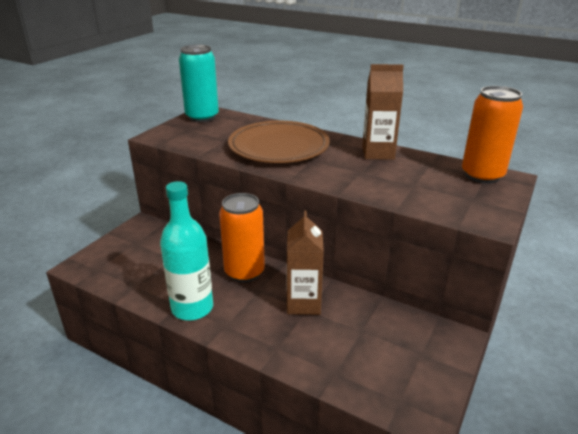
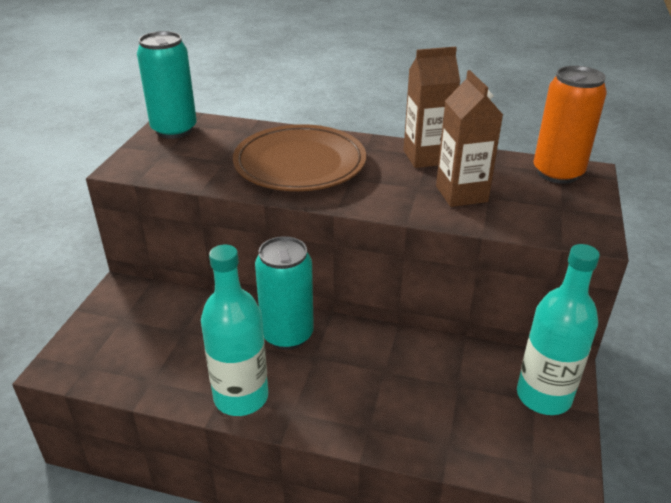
camera: 15 degrees left, 5 degrees up
orange can [219,193,265,283] -> turquoise can [255,236,314,350]
brown carton [287,210,324,315] -> brown carton moved to [436,70,503,207]
none -> turquoise bottle [517,244,600,415]

